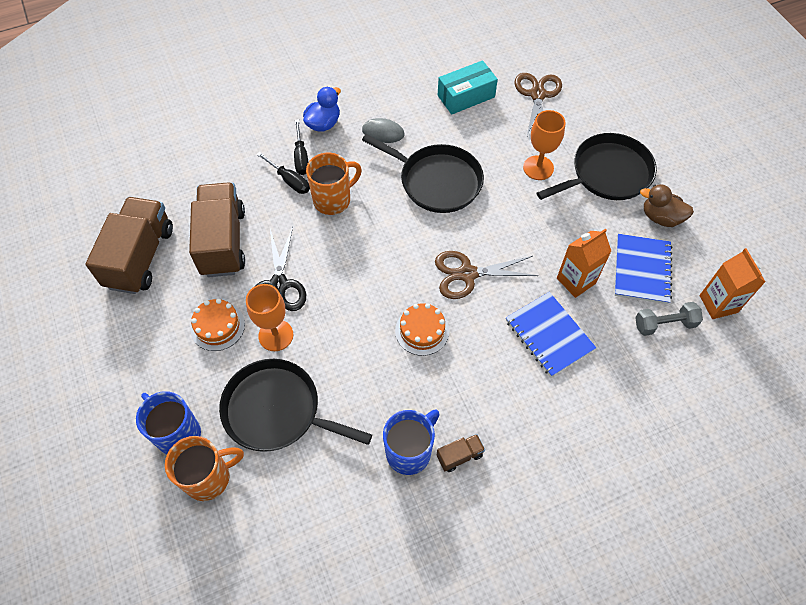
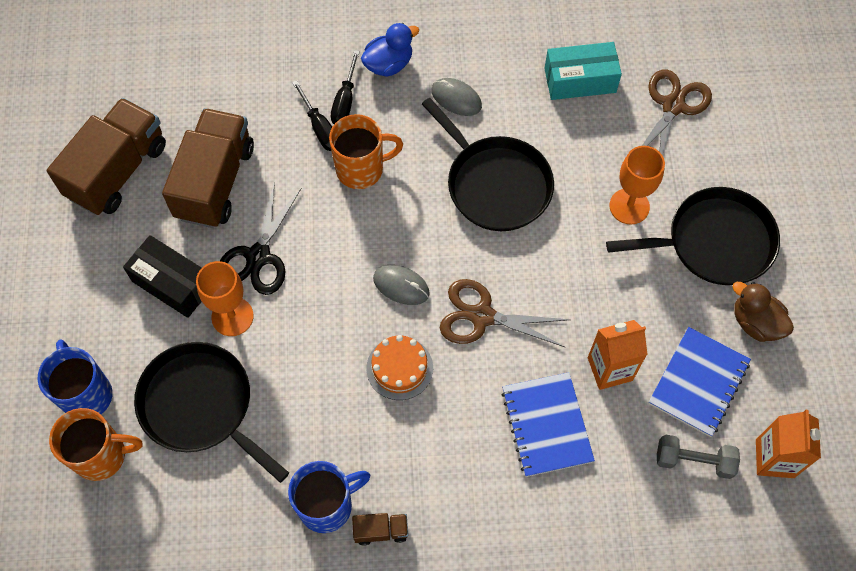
camera: 20 degrees right, 5 degrees up
orange cake [190,299,245,351] -> black box [123,235,202,318]
none -> grey mouse [373,265,430,305]

